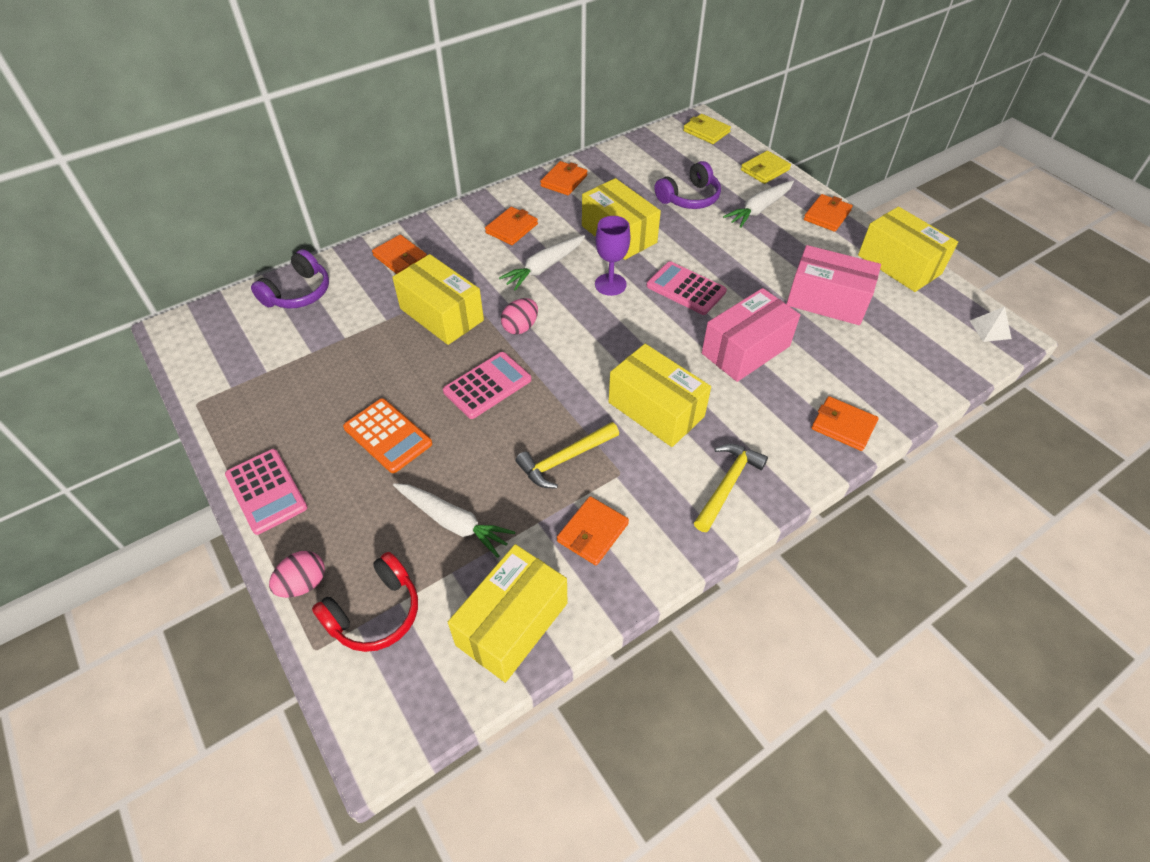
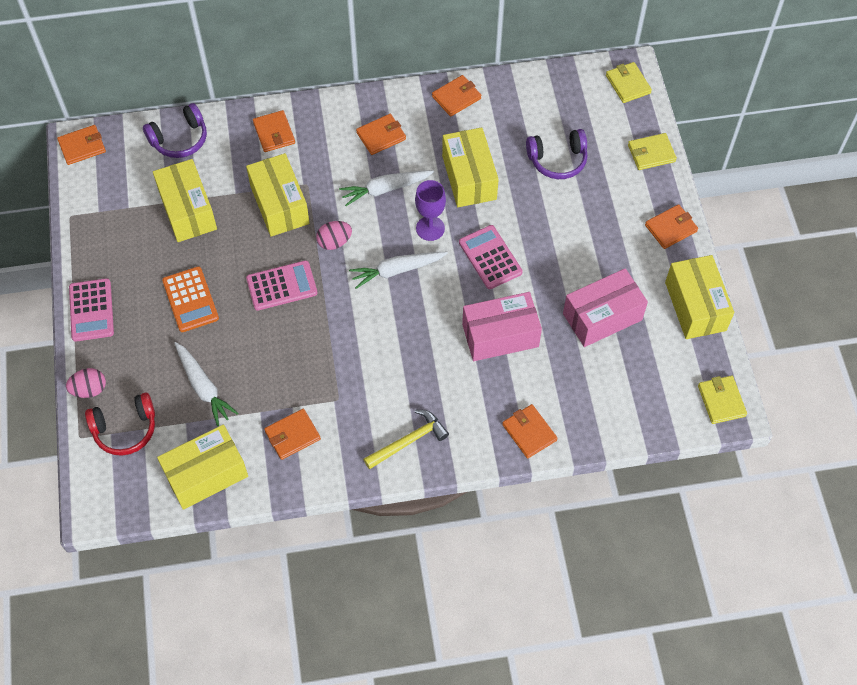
camera: 25 degrees right, 10 degrees up
yellow hammer [515,422,619,489] -> none
yellow box [609,344,711,447] -> yellow box moved to [153,159,217,242]
white carrot [723,181,794,228] -> white carrot moved to [349,252,448,289]
pink box [786,245,881,325] -> pink box turned 75 degrees counterclockwise [563,268,648,347]
white pyramid [970,306,1012,342] -> yellow wallet [698,375,747,424]
none -> orange wallet [57,125,106,165]

